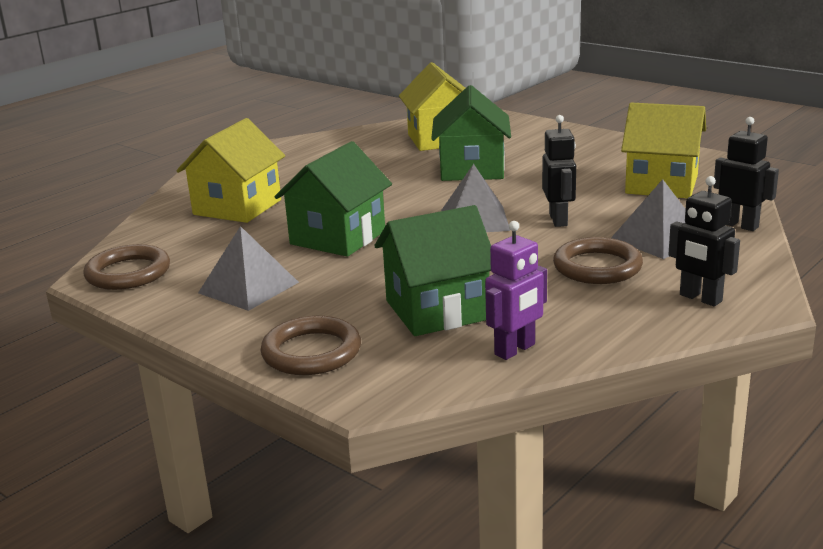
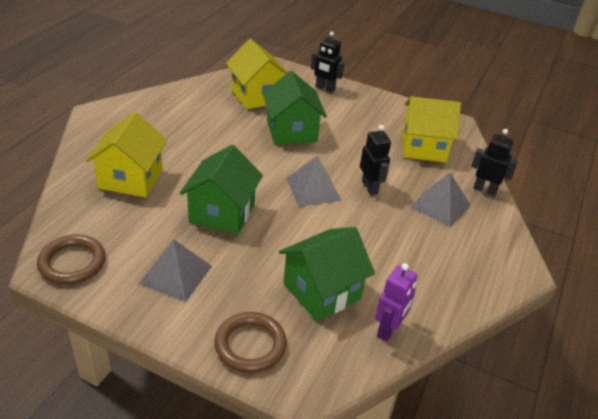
camera: 20 degrees left, 15 degrees up
brown ring [553,237,643,284] -> none
black robot [668,176,740,306] -> black robot moved to [311,32,344,93]

